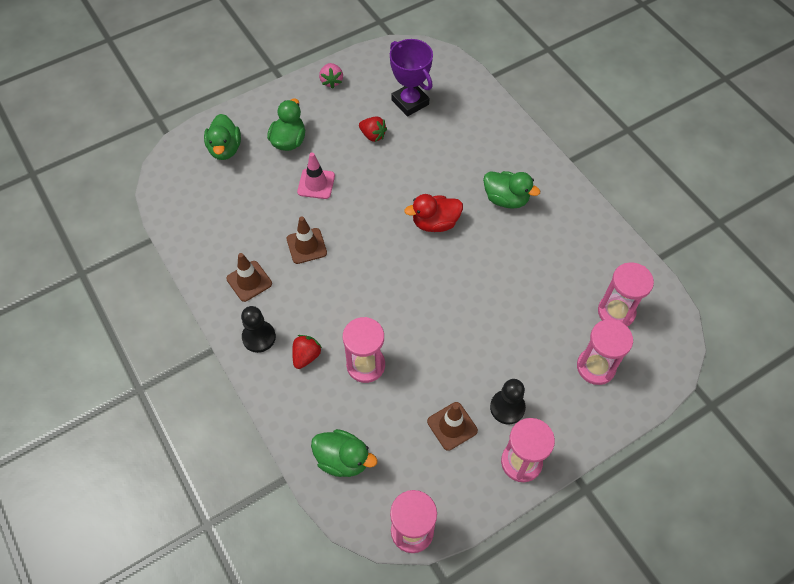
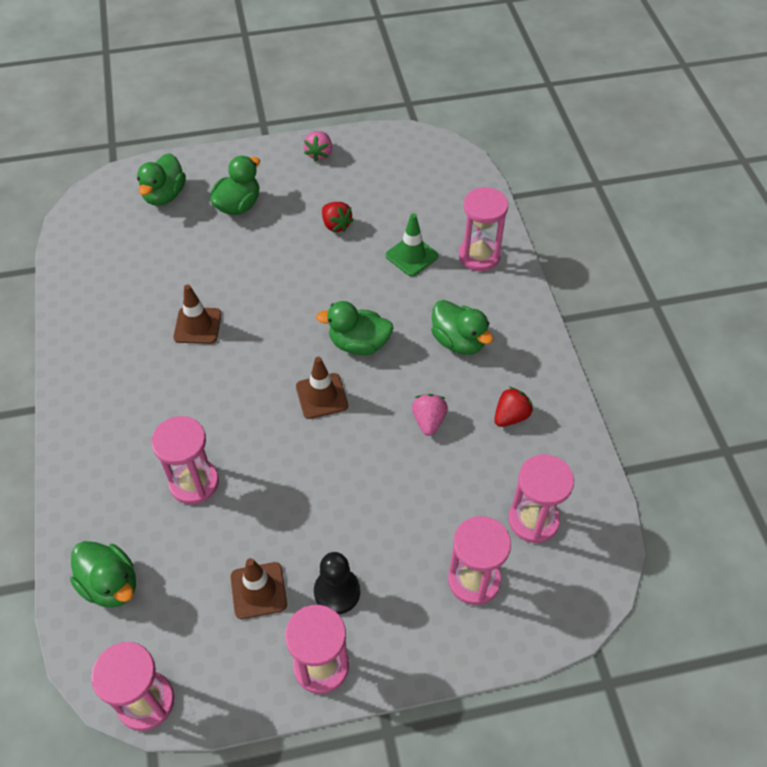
camera: 20 degrees right, 5 degrees down
brown traffic cone [226,253,272,302] -> brown traffic cone moved to [296,357,348,419]
black pawn [241,306,276,353] -> none
red strawberry [292,335,322,369] -> red strawberry moved to [494,387,533,427]
pink traffic cone [297,152,335,199] -> none
purple trophy [390,39,433,117] -> none
red duck [404,194,463,232] -> green duck [316,301,393,355]
none -> green traffic cone [385,213,439,276]
none -> pink strawberry [412,394,448,436]
none -> pink hourglass [459,187,508,271]

